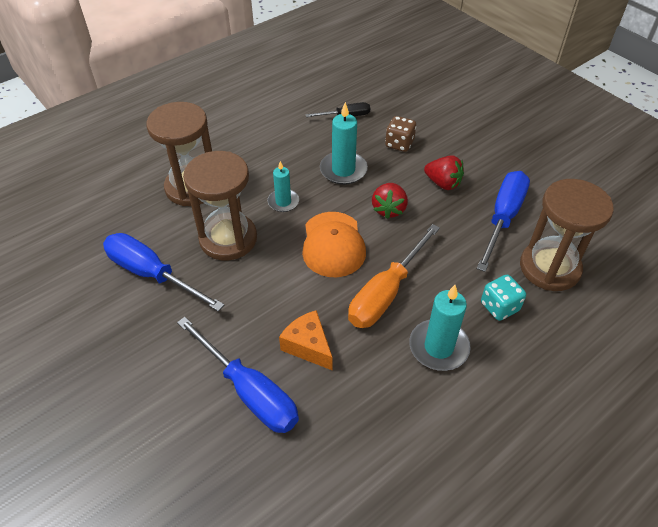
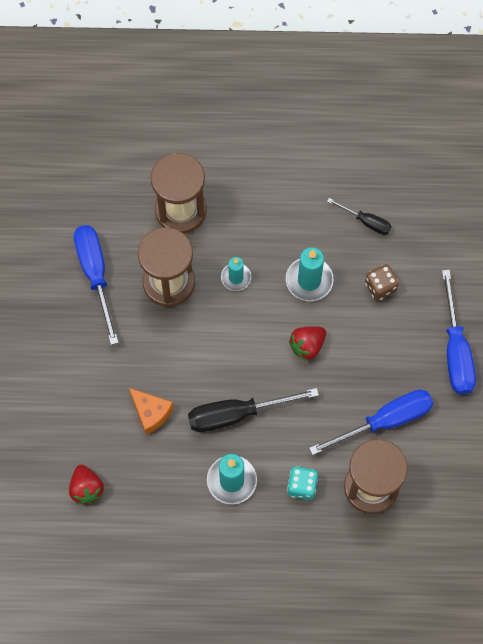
camera: 40 degrees right, 20 degrees up
blue screwdriver [177,317,299,433] -> blue screwdriver moved to [442,270,476,394]
orange cheese [279,310,333,370] -> orange cheese turned 135 degrees clockwise [129,388,173,435]
orange cap [302,212,366,277] -> none
orange screwdriver [348,224,440,328] -> black screwdriver [188,388,319,432]
red strawberry [424,155,464,190] -> red strawberry moved to [69,465,104,504]

